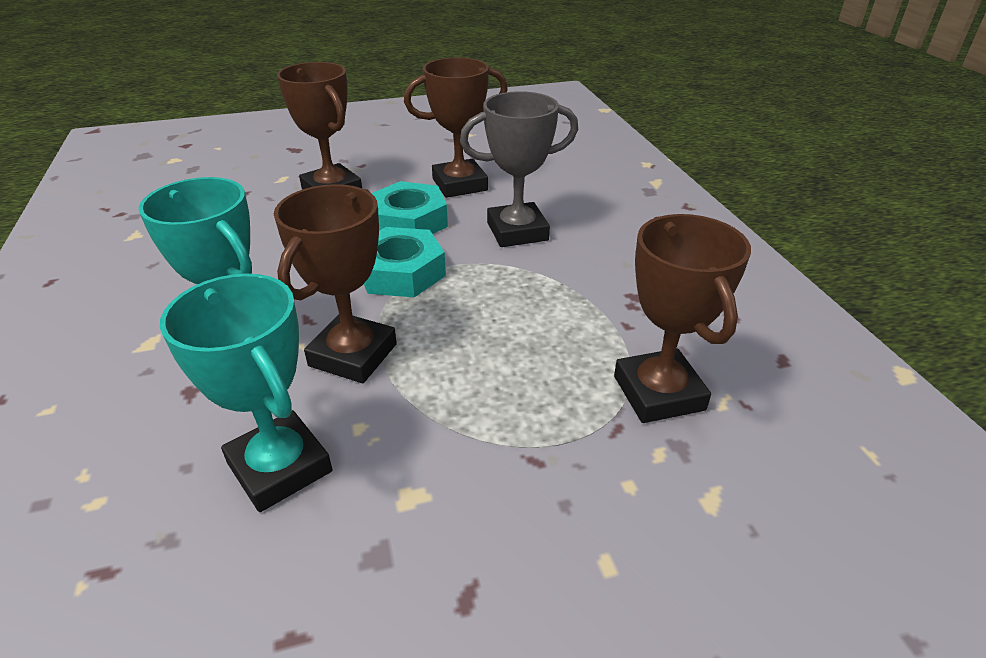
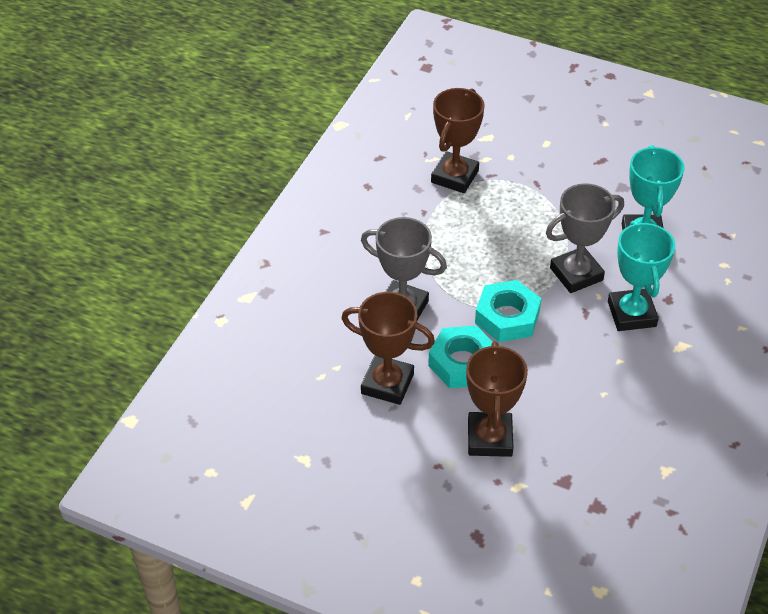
camera: 140 degrees left, 10 degrees up
brown trophy [274,184,397,383] -> grey trophy [546,183,624,293]

